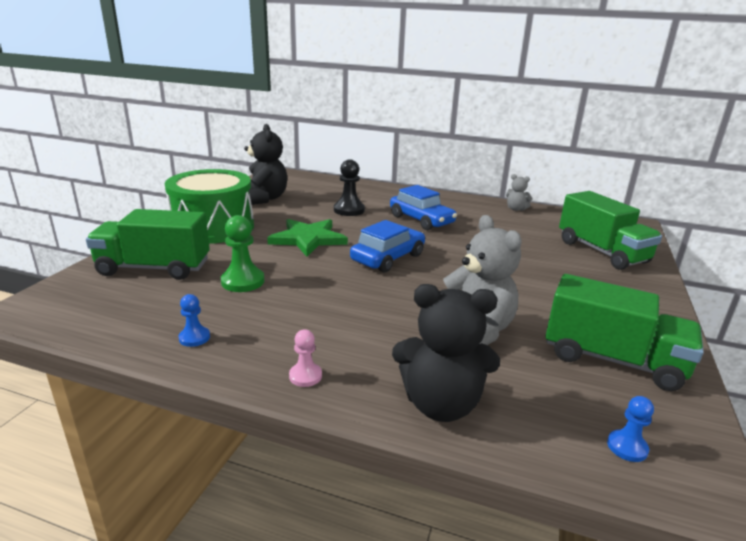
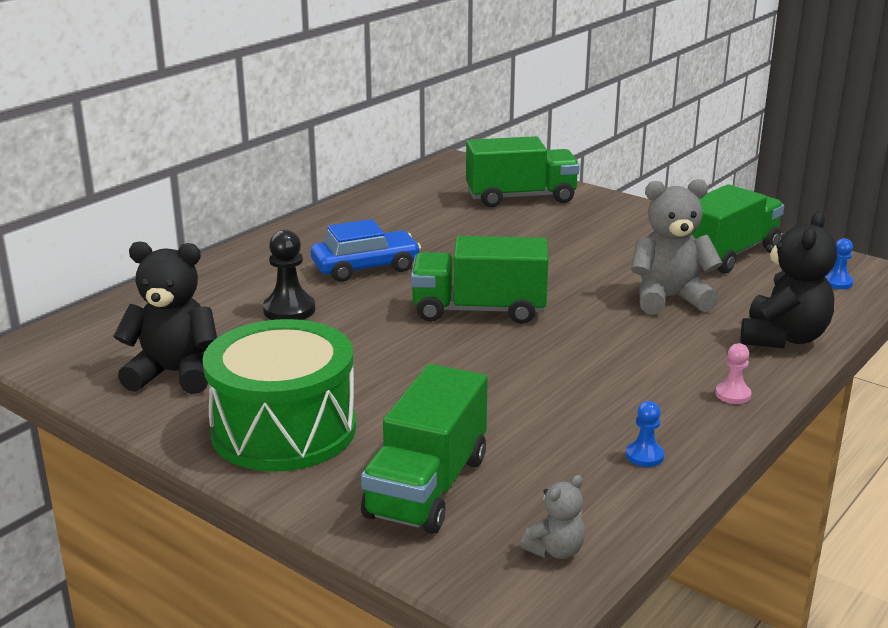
camera: 70 degrees left, 0 degrees up
green pawn [221,215,264,292] -> none
green star [267,219,348,257] -> none
blue car [350,220,425,273] -> green truck [411,236,549,324]
grey teddy bear [506,174,533,211] -> grey teddy bear moved to [520,475,585,559]

